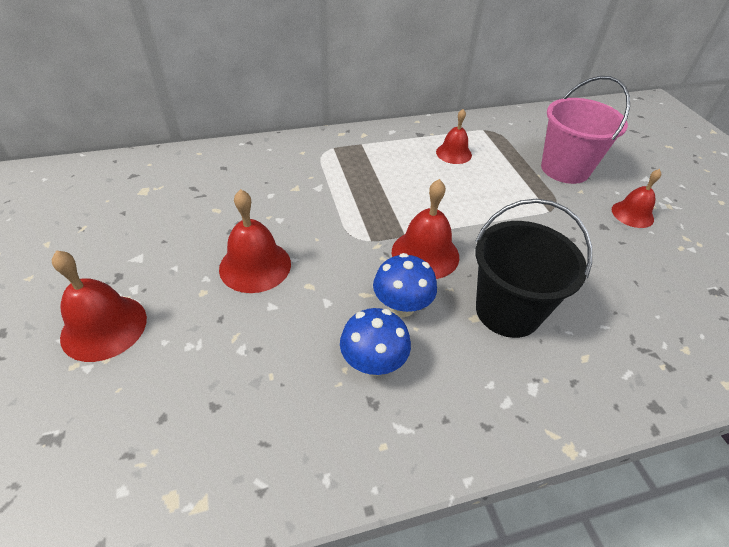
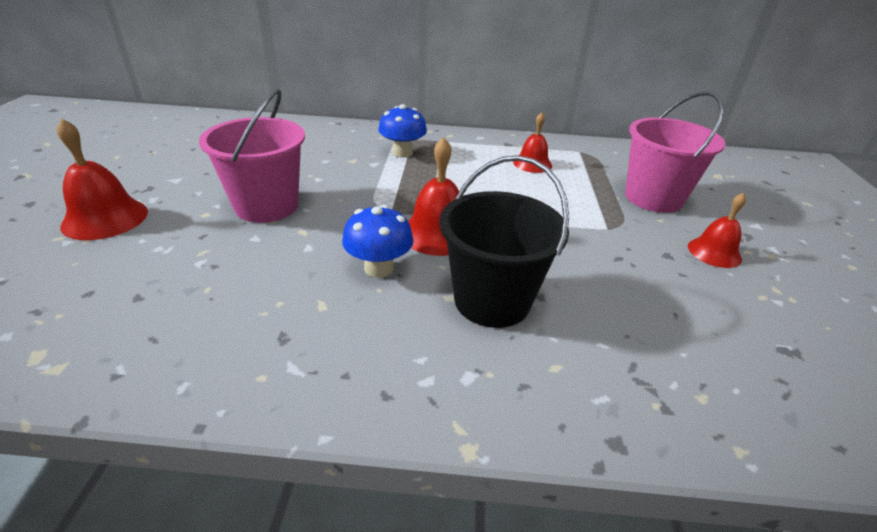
camera: 20 degrees right, 10 degrees down
red bell [219,189,291,293] -> pink bucket [199,89,305,223]
blue mushroom [340,308,411,376] -> blue mushroom moved to [378,104,427,158]

